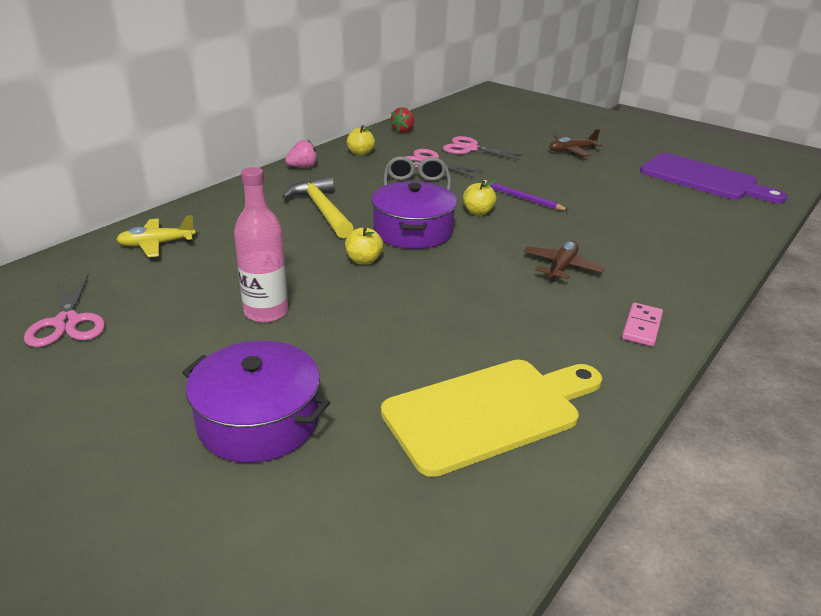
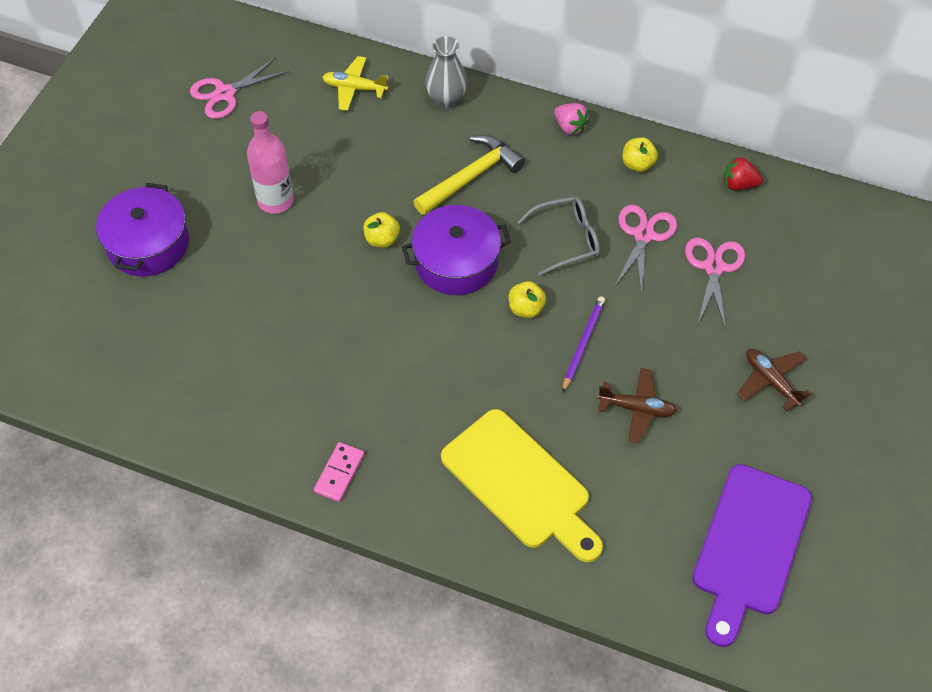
camera: 75 degrees right, 25 degrees up
yellow plane [116,215,196,257] -> yellow plane turned 45 degrees counterclockwise [322,56,389,111]
yellow cutting board [381,360,602,477] -> yellow cutting board moved to [441,409,603,562]
brown plane [523,241,605,282] -> brown plane moved to [598,368,677,443]
pink domino [622,303,663,346] -> pink domino turned 75 degrees counterclockwise [314,442,364,502]
none -> grey vase [425,36,468,108]

